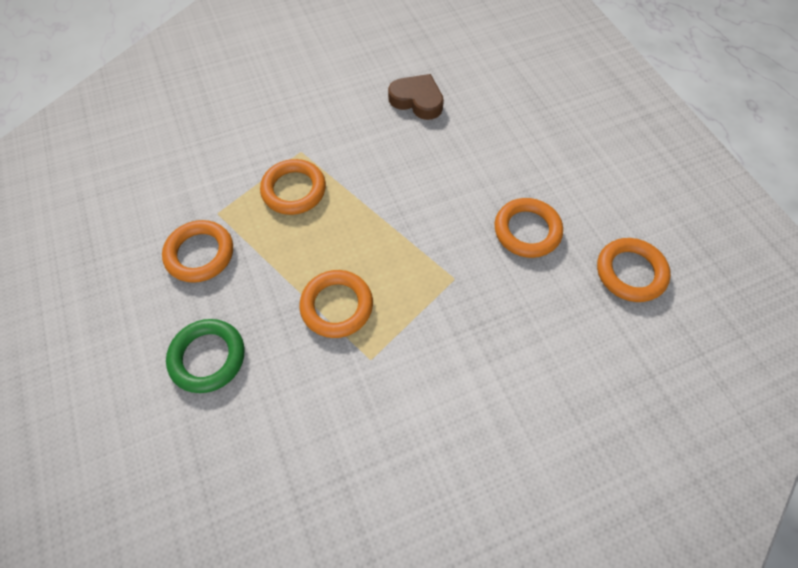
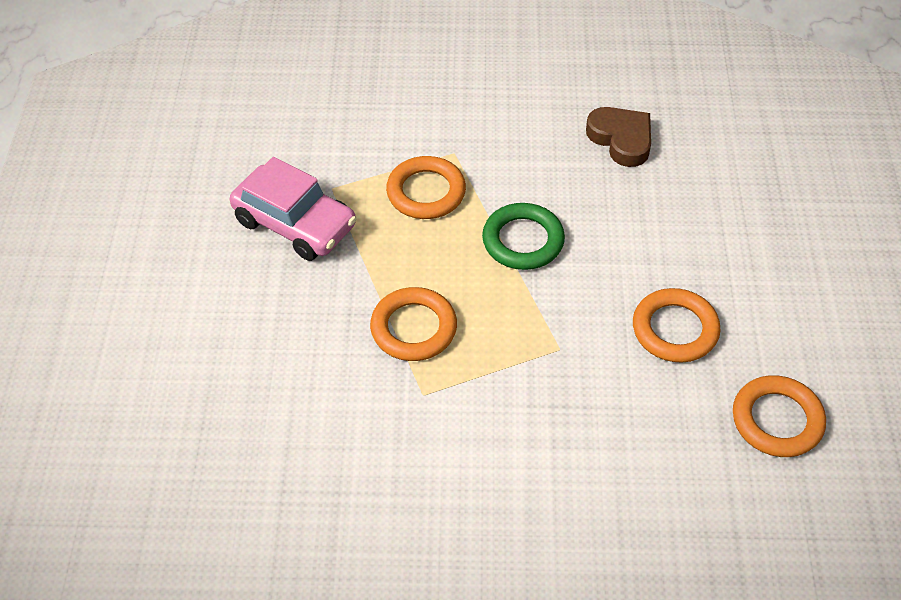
camera: 25 degrees right, 10 degrees down
orange ring [162,220,233,283] -> pink car [230,157,356,261]
green ring [166,319,245,393] -> green ring moved to [482,203,565,270]

